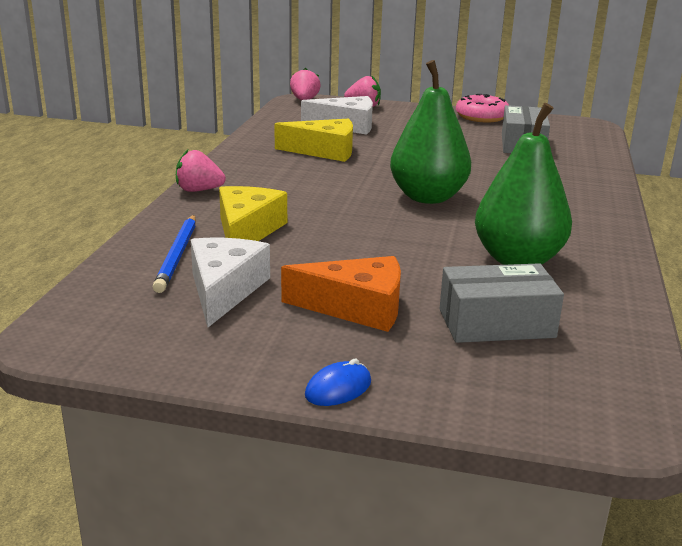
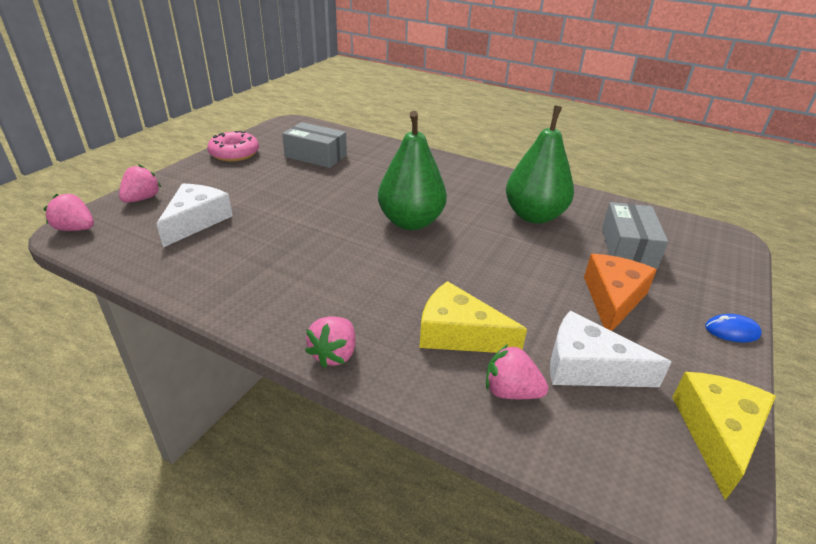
camera: 75 degrees left, 10 degrees up
blue pencil [153,215,196,293] -> pink strawberry [486,344,549,399]
yellow cheese [274,118,353,162] -> yellow cheese moved to [672,372,776,500]
blue mouse [305,358,371,406] -> blue mouse turned 60 degrees counterclockwise [705,314,762,343]

